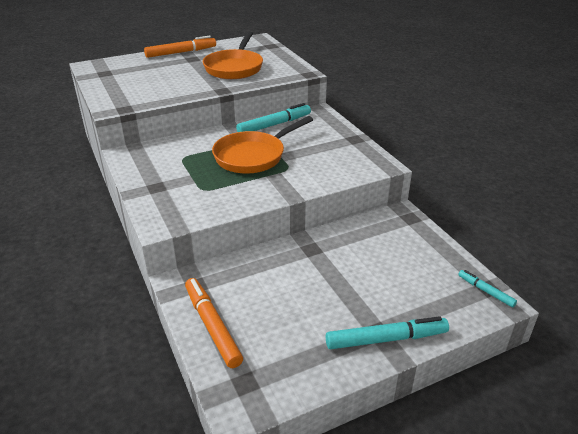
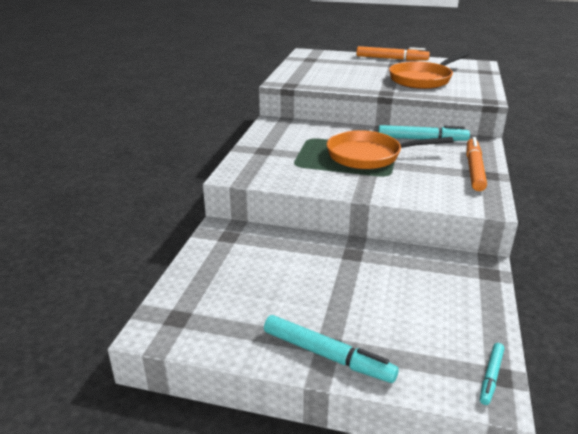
camera: 40 degrees right, 5 degrees down
orange marker [185,278,243,368] -> orange marker moved to [466,137,487,191]
turquoise marker [458,270,517,307] -> turquoise marker turned 150 degrees counterclockwise [480,343,504,405]

